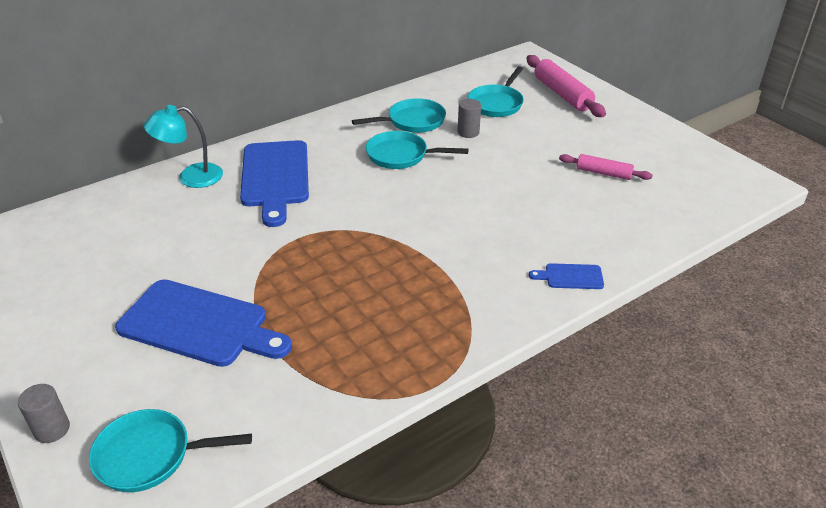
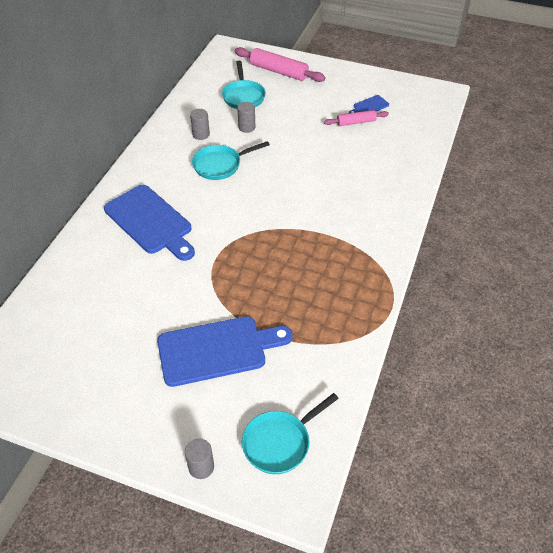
camera: 35 degrees left, 10 degrees up
turquoise lamp [144,105,223,188] -> none
turquoise pan [352,98,446,133] -> grey cylinder [190,109,210,140]
blue cutting board [529,263,604,289] -> blue cutting board moved to [349,95,389,113]

